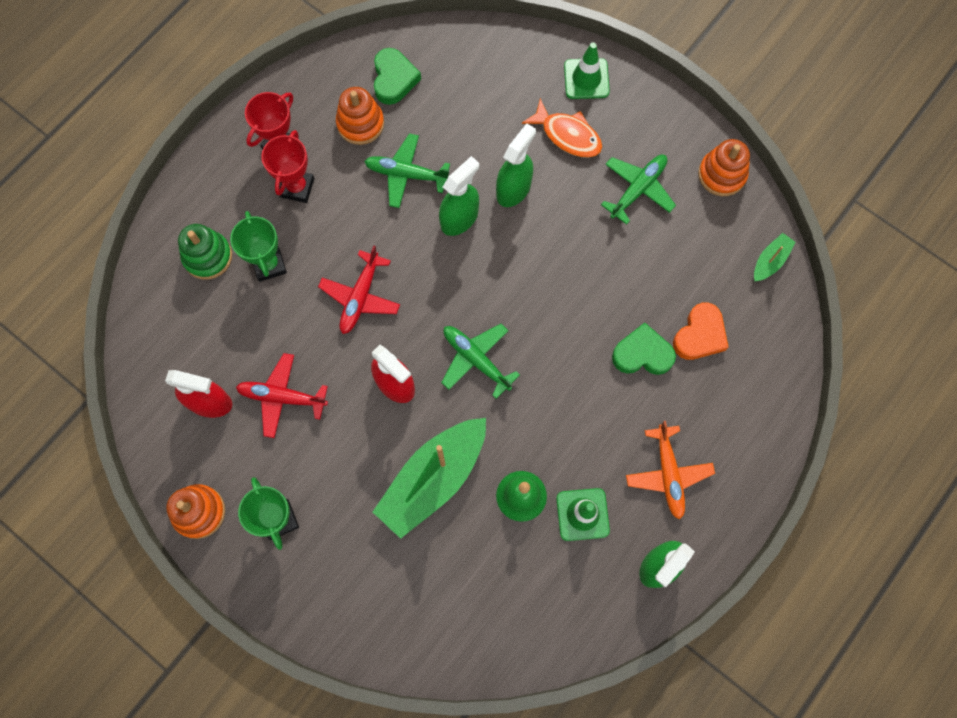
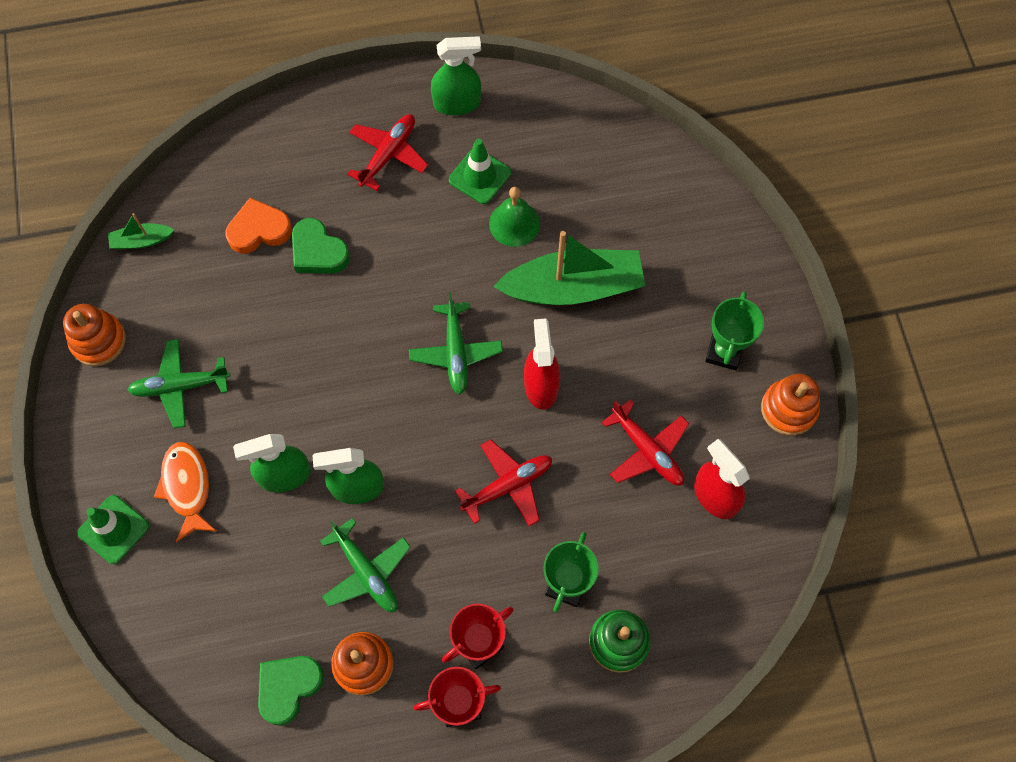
camera: 140 degrees left, 5 degrees down
orange plane [626,421,715,519] -> red plane [347,114,428,191]

